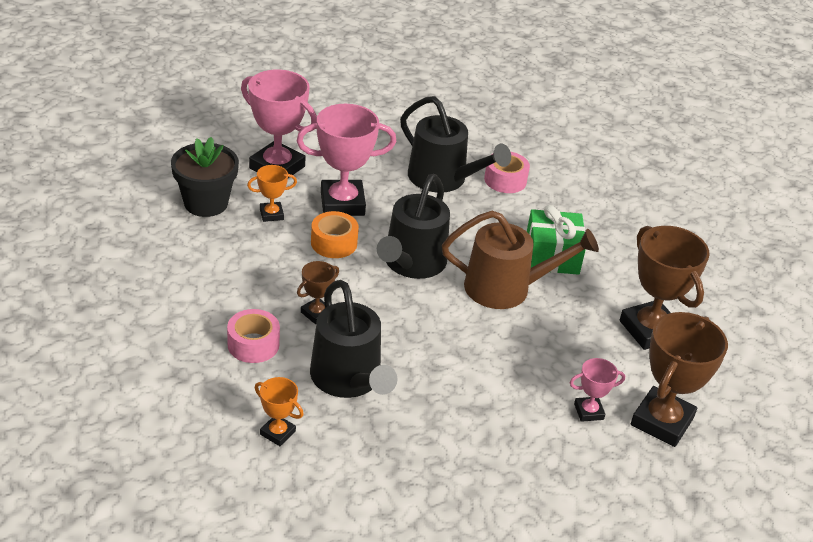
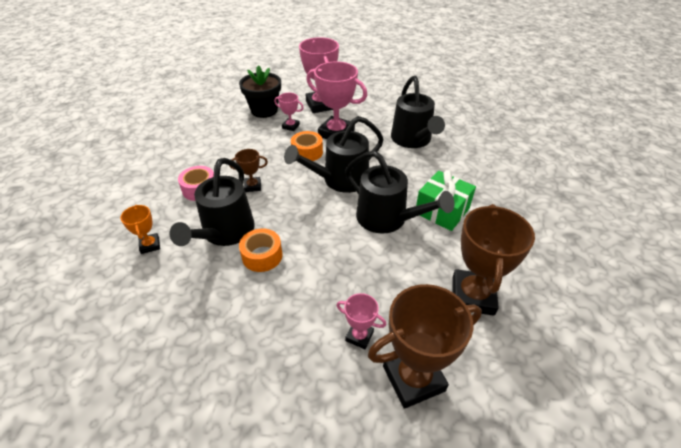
camera: 40 degrees right, 5 degrees up
orange trophy [247,165,297,222] -> pink trophy [274,93,304,131]
brown watering can [442,211,599,309] -> black watering can [345,151,454,234]
pink tape [484,152,530,193] -> none
none -> orange tape [239,228,282,272]

